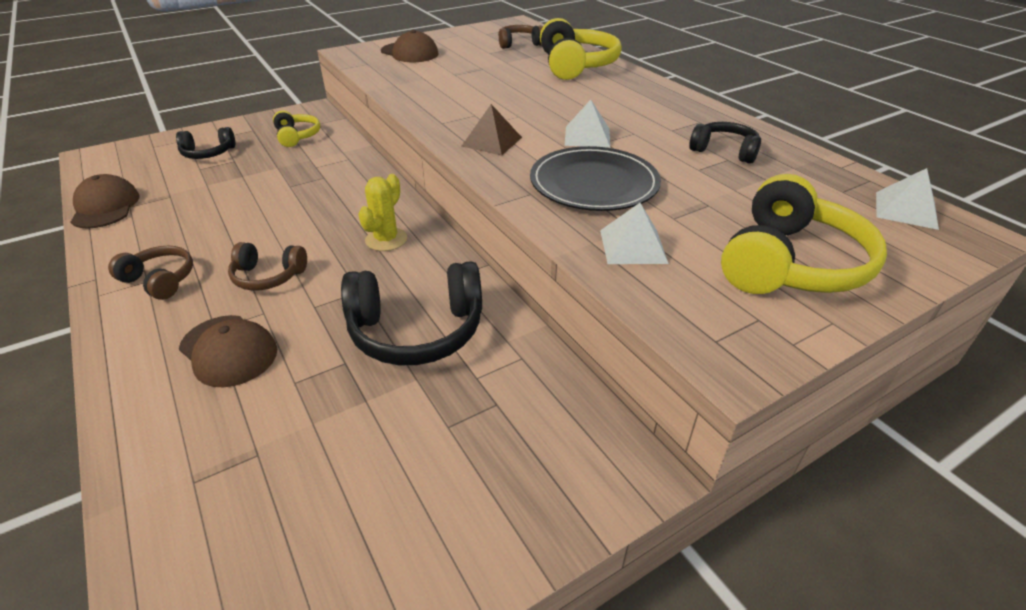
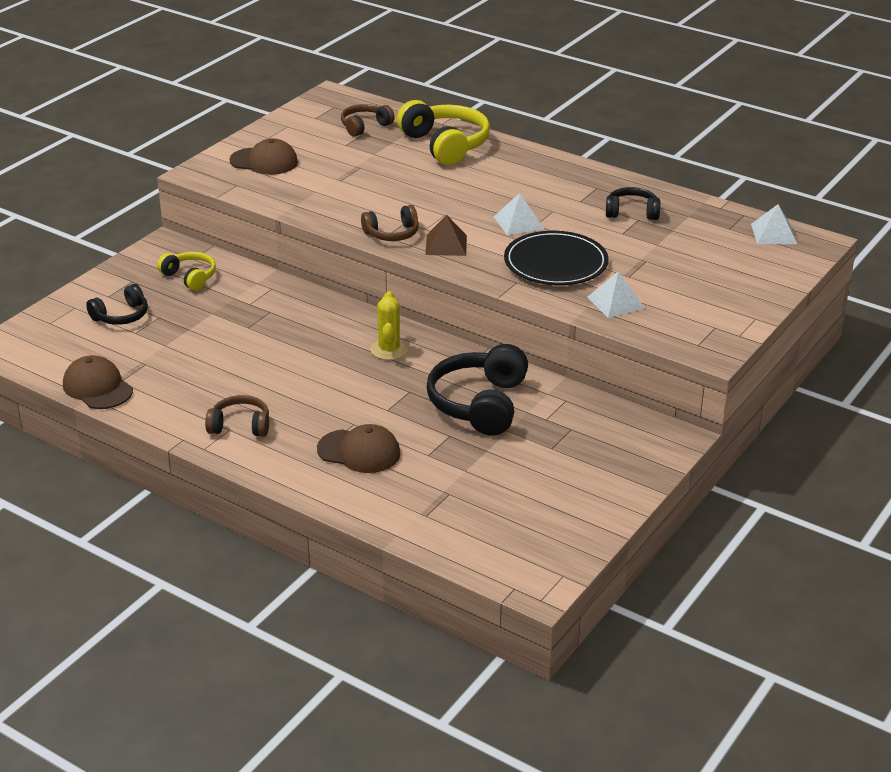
camera: 25 degrees left, 5 degrees down
brown headphones [228,242,307,291] -> brown headphones moved to [361,205,419,241]
black headphones [341,261,482,365] -> black headphones turned 135 degrees clockwise [426,344,528,436]
yellow headphones [721,174,887,294] -> none

